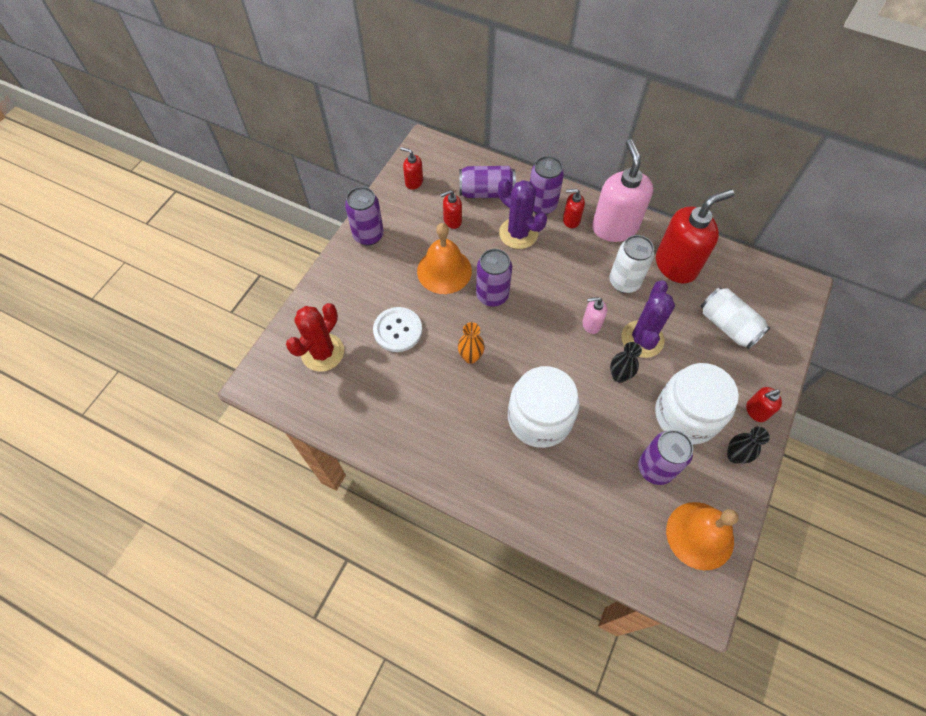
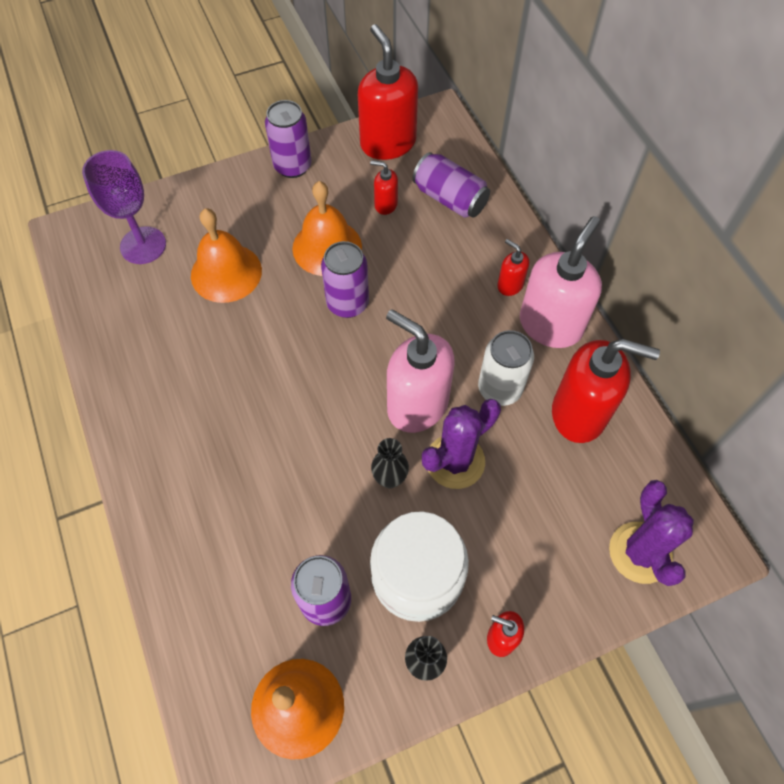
camera: 40 degrees right, 0 degrees up
red cactus [286,303,344,372] -> purple goblet [82,150,166,264]
white button [373,307,422,352] -> orange bell [191,208,262,303]
red soap dispenser [400,147,423,190] -> red soap dispenser [358,24,418,160], size x2.13
orange vase [458,322,485,364] -> none
purple cactus [498,178,547,249] -> purple cactus moved to [609,480,694,586]
white jar [508,366,579,448] -> none
purple can [530,156,564,215] -> none
pink soap dispenser [582,297,607,334] -> pink soap dispenser [386,309,455,433], size x2.13
white can [701,287,770,349] -> none

